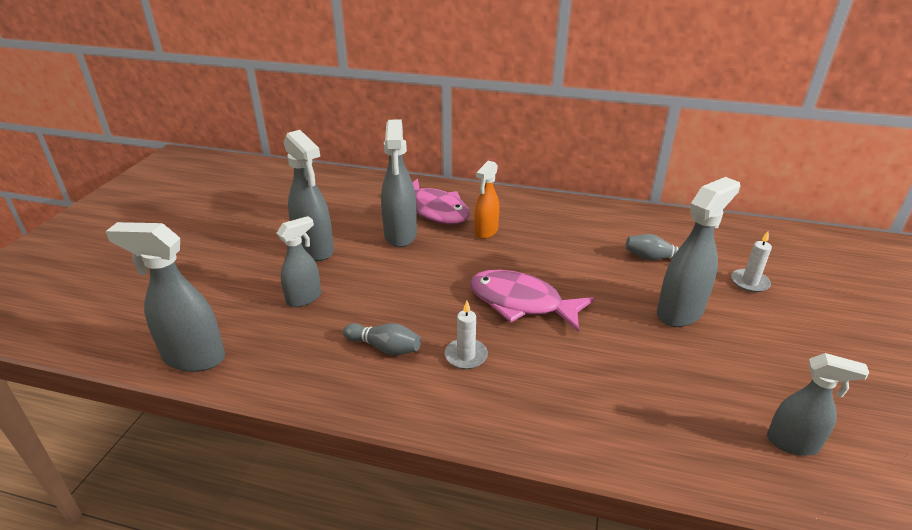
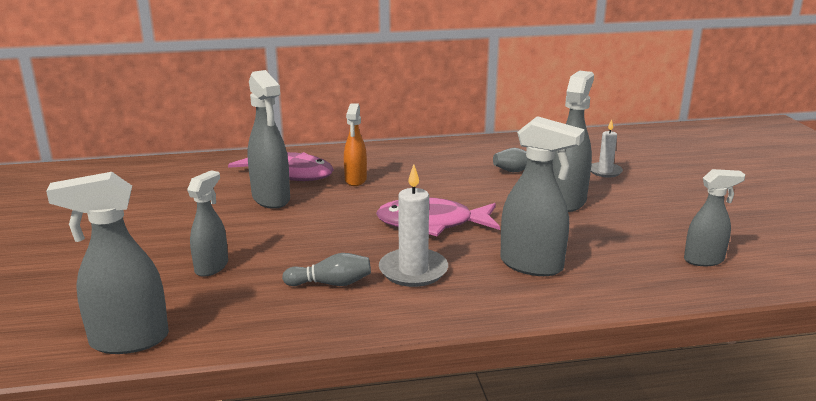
camera: 25 degrees left, 10 degrees down
grey spray bottle [283,130,334,261] -> grey spray bottle moved to [500,116,585,276]
white candle [445,301,488,369] -> white candle [379,164,448,287], size x1.61

